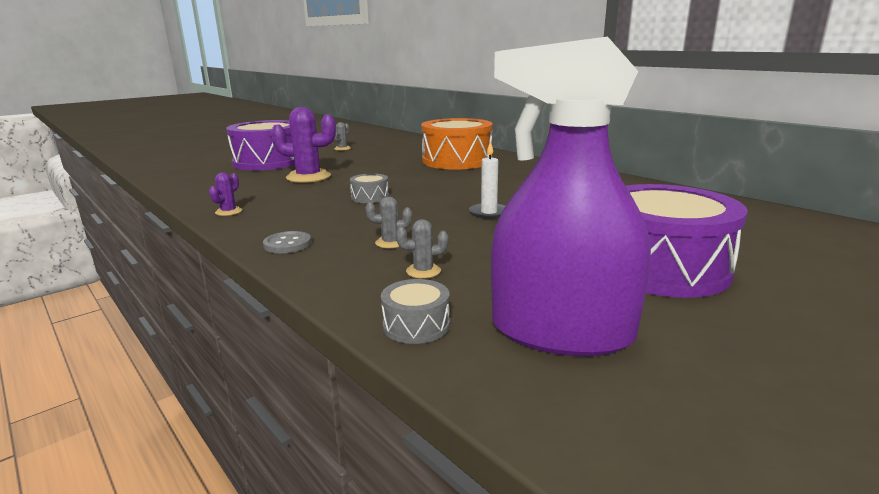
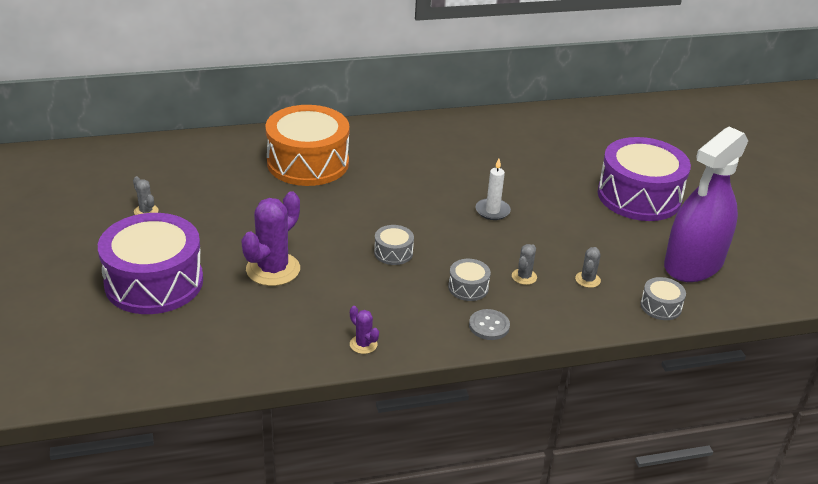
camera: 65 degrees left, 15 degrees up
none -> grey drum [448,259,491,301]

